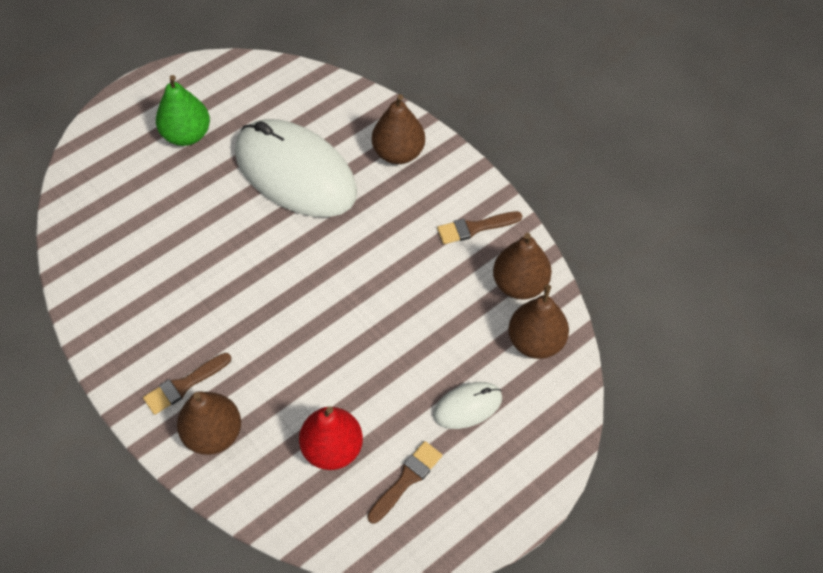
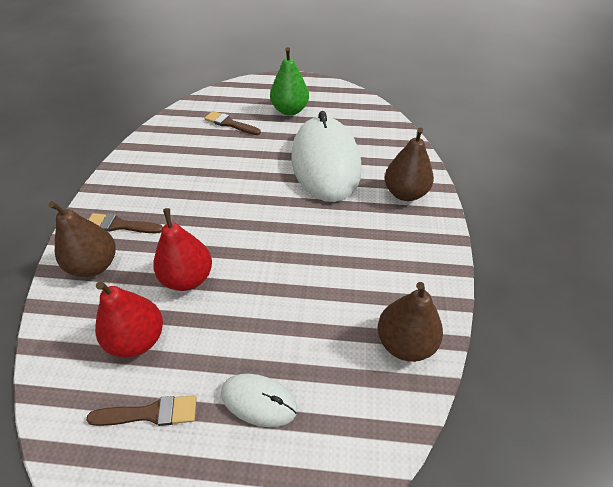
camera: 45 degrees right, 10 degrees down
brown brush [437,211,522,244] -> brown brush moved to [204,111,261,135]
brown pear [508,285,569,359] -> none
none -> red pear [153,208,212,291]

